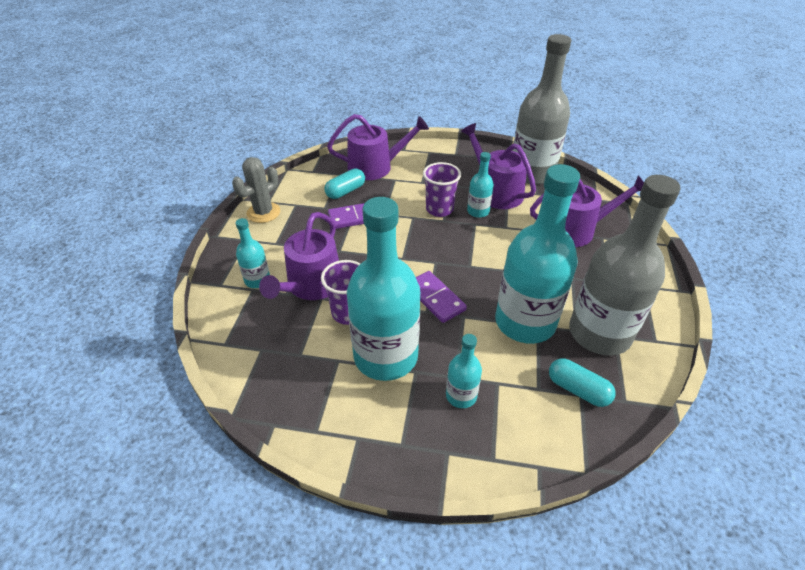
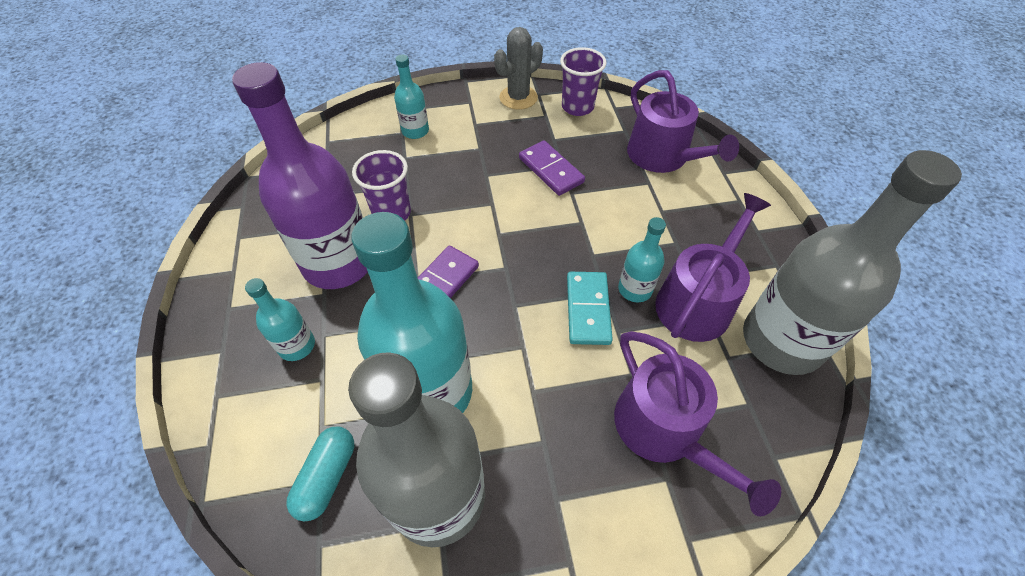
camera: 70 degrees right, 10 degrees up
grey cactus [232,157,280,223] -> grey cactus turned 60 degrees counterclockwise [494,27,543,110]
purple watering can [259,212,339,300] -> none
turquoise capsule [324,169,365,199] -> none
turquoise bottle [347,197,420,381] -> purple bottle [232,62,368,289]
purple cup [423,162,461,217] -> purple cup moved to [560,47,607,116]
none -> turquoise domino [567,272,613,345]

